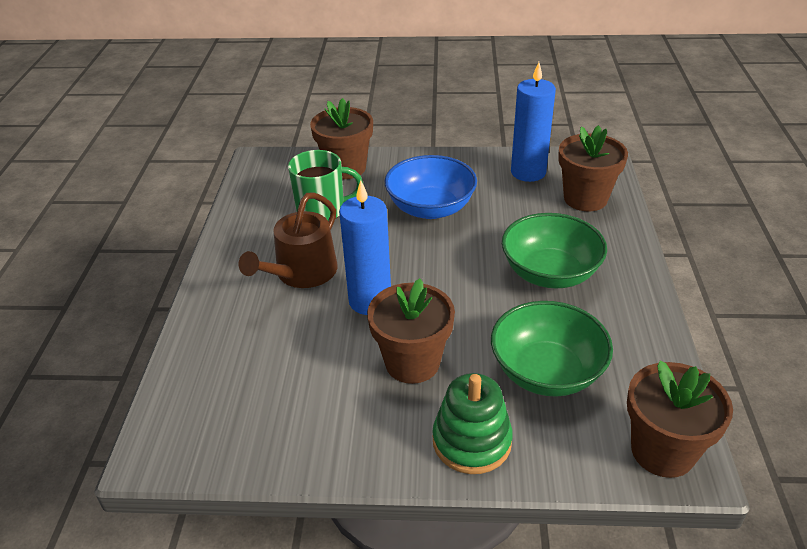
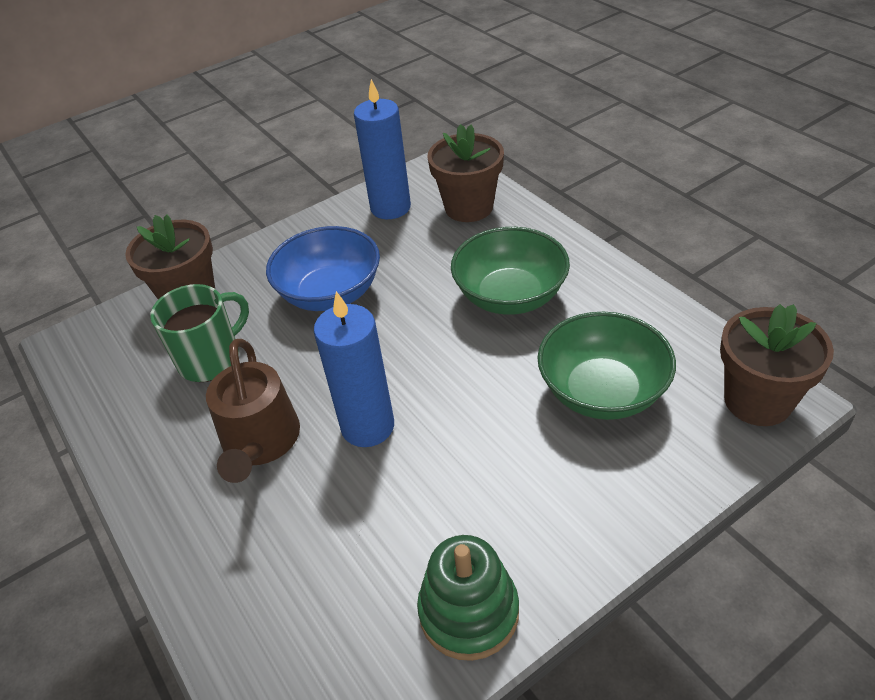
camera: 35 degrees left, 5 degrees up
brown flower pot [367,278,455,384] -> none
green stacking toy [432,373,513,474] -> green stacking toy moved to [417,535,519,661]

